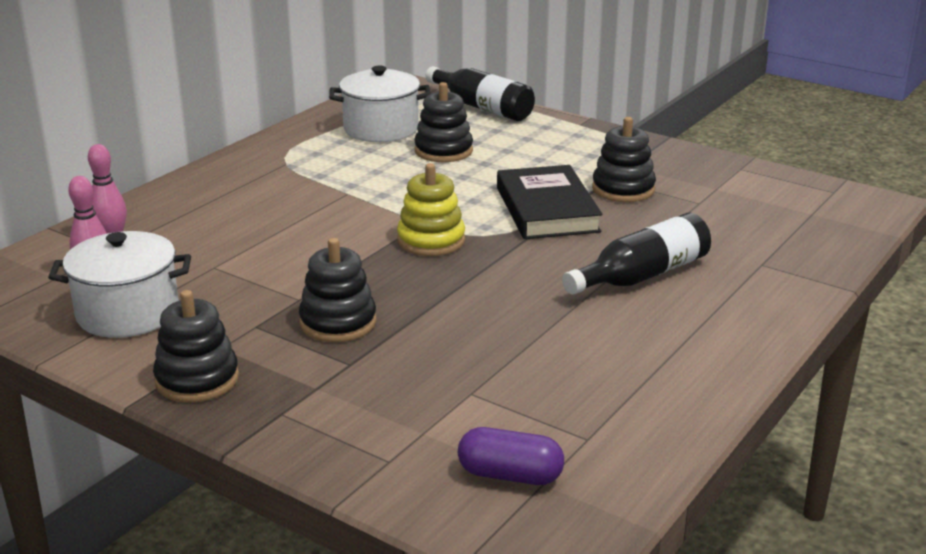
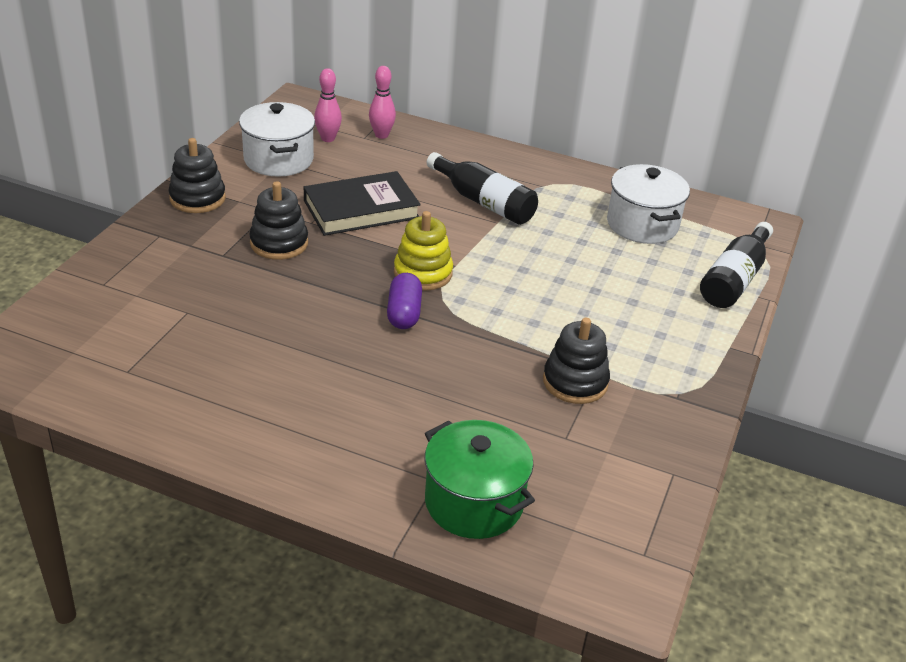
camera: 75 degrees right, 10 degrees up
black stacking toy [414,82,473,162] -> none
purple capsule [458,427,564,485] -> purple capsule moved to [387,273,422,329]
black book [497,165,602,239] -> black book moved to [304,171,421,236]
black bottle [562,213,711,295] -> black bottle moved to [427,152,538,225]
none -> green pot [425,420,535,539]

